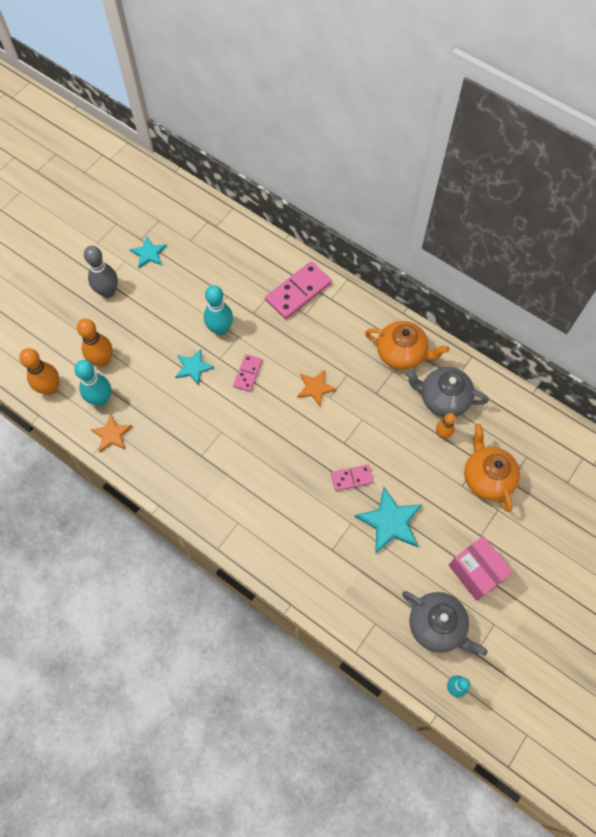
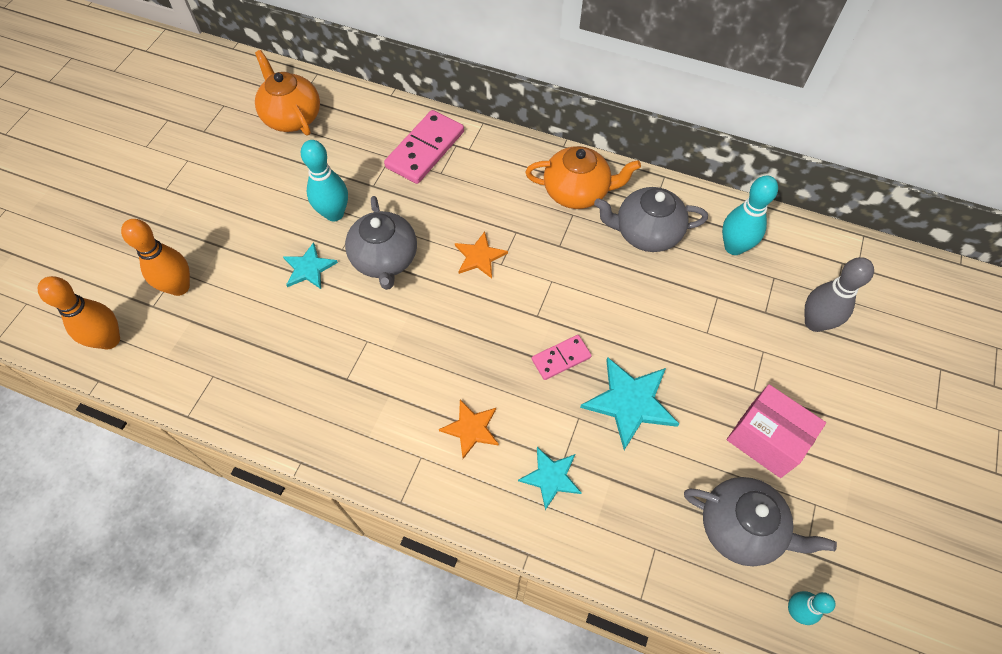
camera: 15 degrees left, 5 degrees down
turquoise bowling pin [74,360,111,406] -> turquoise bowling pin moved to [722,175,778,255]
grey bowling pin [84,246,118,298] -> grey bowling pin moved to [804,257,874,332]
orange star [91,414,132,452] -> orange star moved to [439,400,499,459]
turquoise star [129,236,167,268] -> turquoise star moved to [518,447,582,510]
pink domino [233,354,262,392] -> grey teapot [345,196,417,290]
orange bowling pin [436,413,456,439] -> none
orange teapot [464,424,520,512] -> orange teapot moved to [255,50,320,136]

